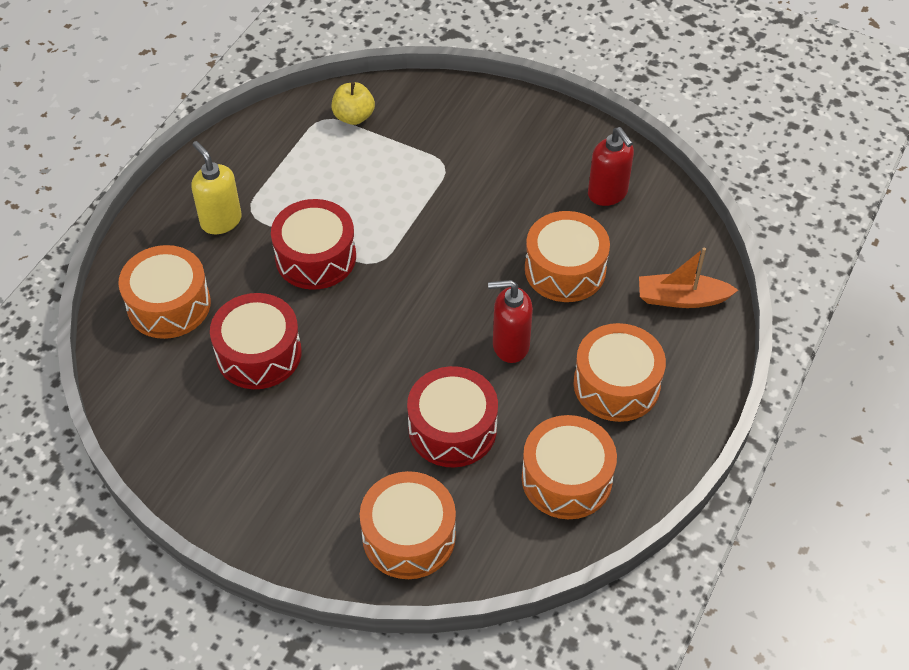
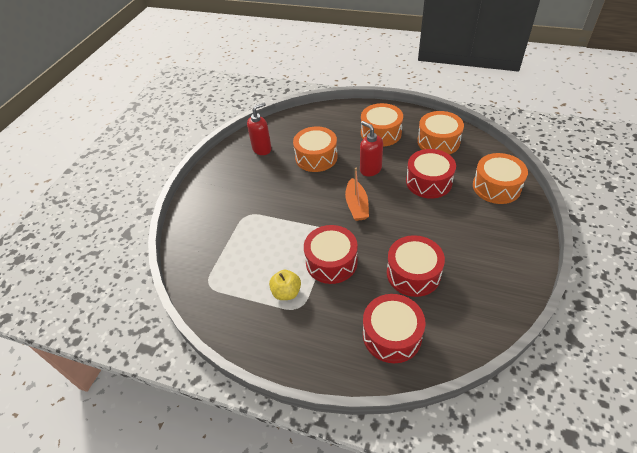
camera: 95 degrees left, 5 degrees down
orange drum [118,245,211,339] -> red drum [363,294,425,363]
yellow soap dispenser [191,141,242,234] -> none
yellow apple [331,82,375,125] -> yellow apple moved to [269,269,301,300]
red soap dispenser [488,280,533,363] -> red soap dispenser turned 150 degrees clockwise [360,121,383,176]
orange boat [639,247,738,308] -> orange boat moved to [345,168,369,221]

